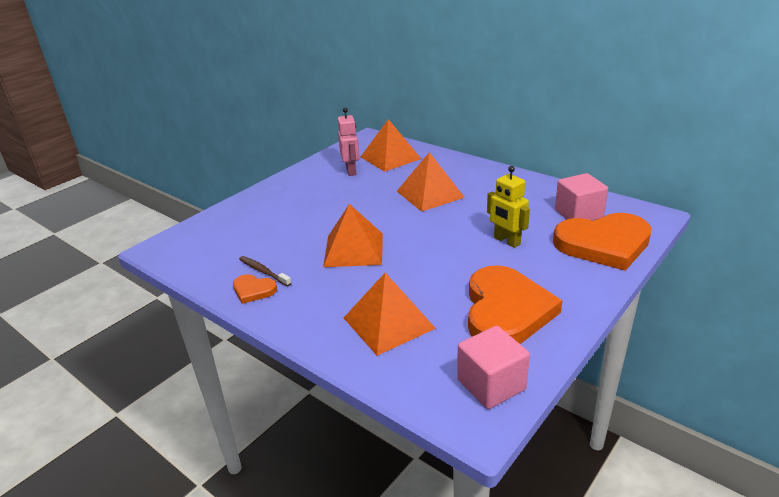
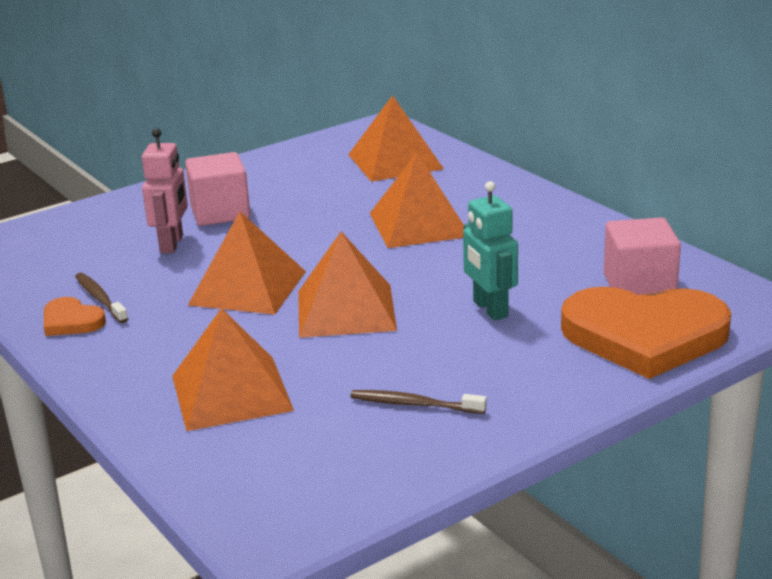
camera: 15 degrees right, 5 degrees down
pink robot [338,107,359,176] -> pink robot moved to [142,128,188,253]
pink cube [457,326,530,409] -> pink cube moved to [185,152,250,226]
orange heart [468,265,562,344] -> brown toothbrush [350,390,487,414]
yellow robot [487,166,530,248] -> turquoise robot [463,181,518,320]
none -> orange pyramid [298,232,397,338]

